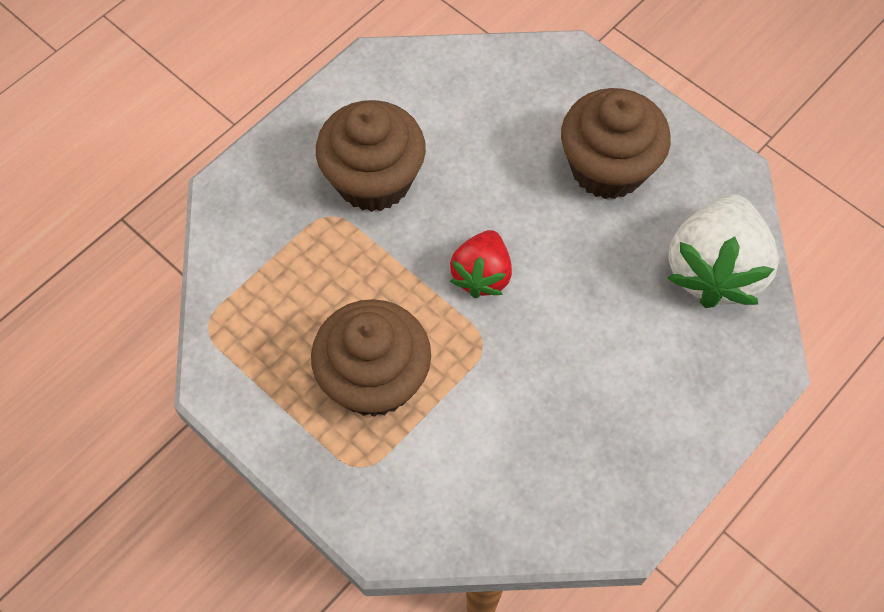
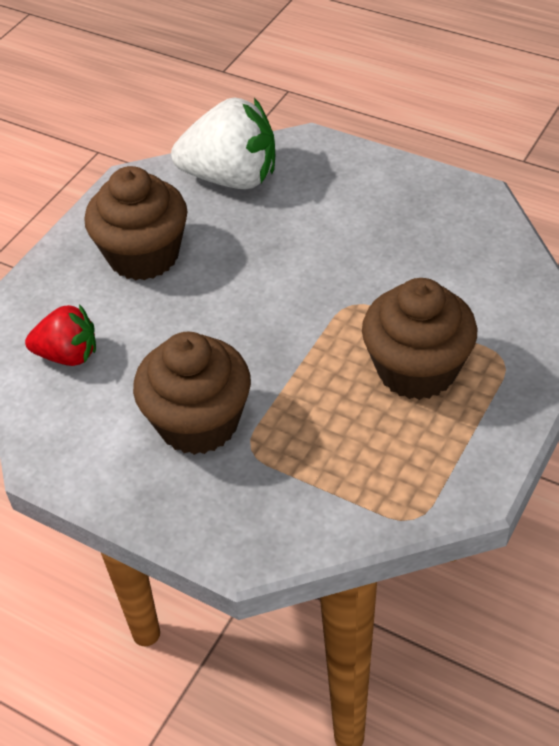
camera: 100 degrees left, 15 degrees down
red strawberry [450,230,512,298] -> red strawberry moved to [25,304,96,366]

